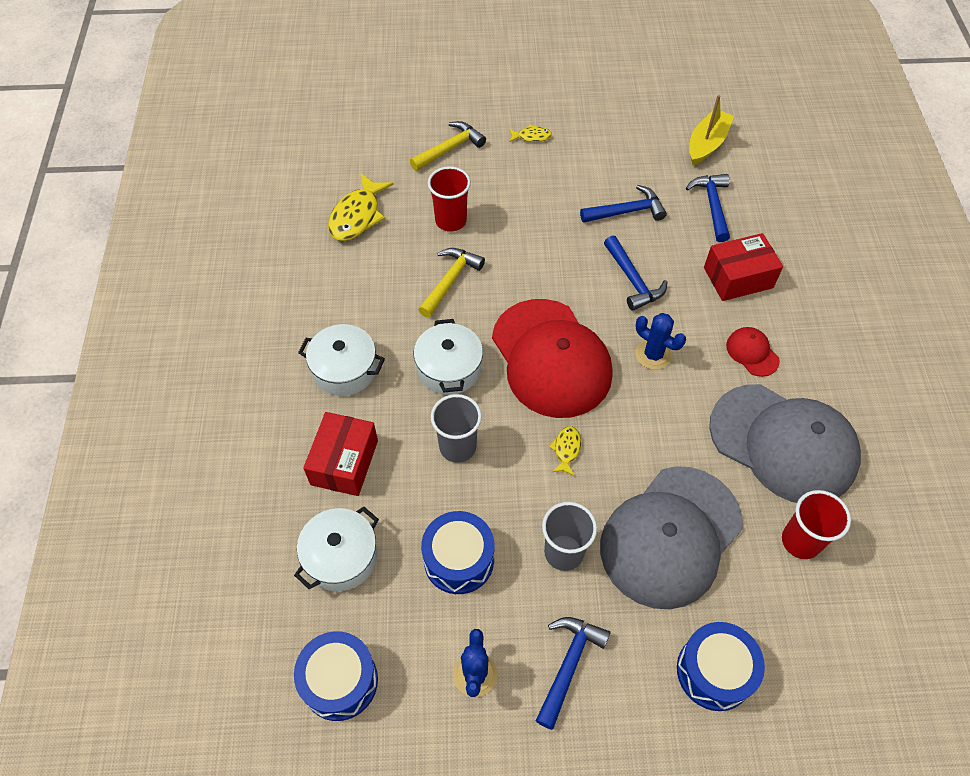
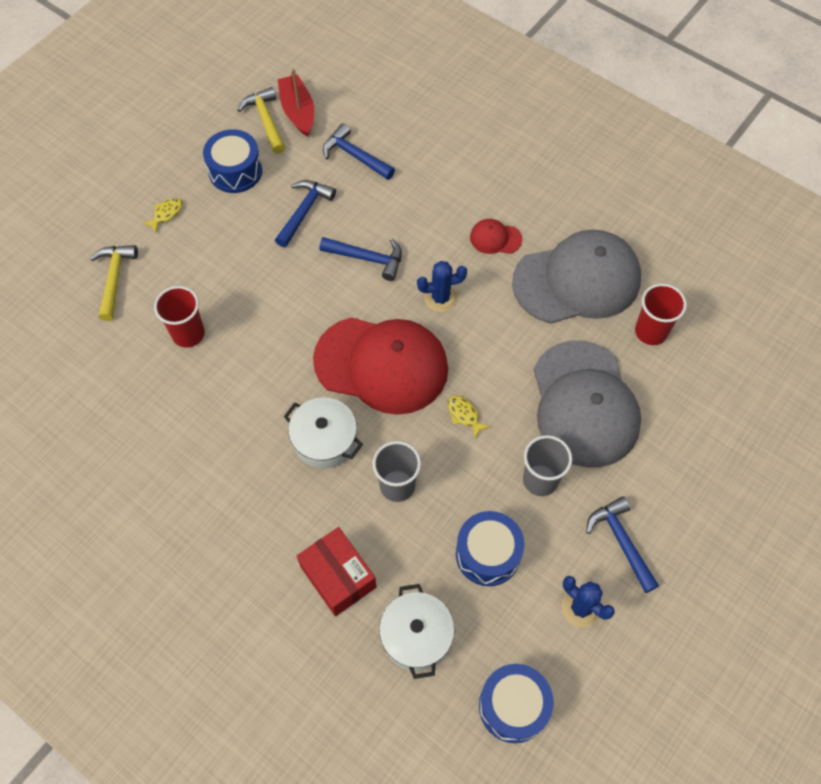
camera: 50 degrees left, 5 degrees up
white pot [298,324,385,396] -> none
yellow fish [328,173,394,241] -> none
yellow hammer [418,248,485,318] -> yellow hammer moved to [237,87,285,154]
blue drum [677,622,765,711] -> blue drum moved to [203,129,262,193]
yellow boat [689,95,734,165] -> red boat [278,68,314,137]
red box [704,233,783,301] -> none

